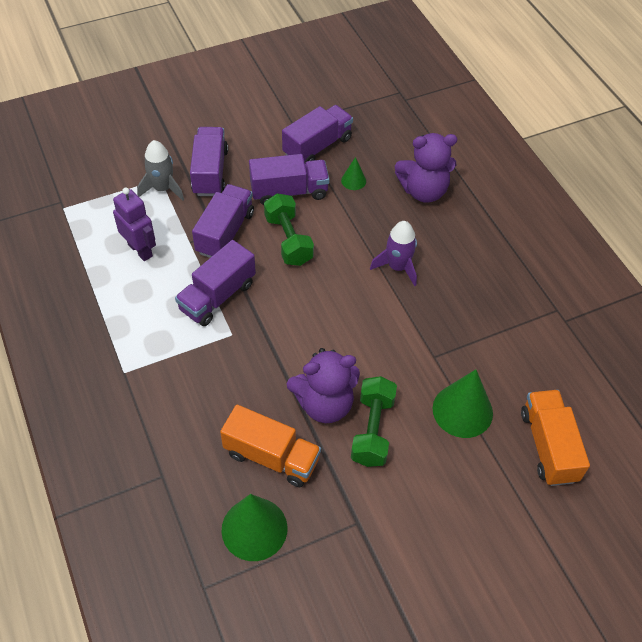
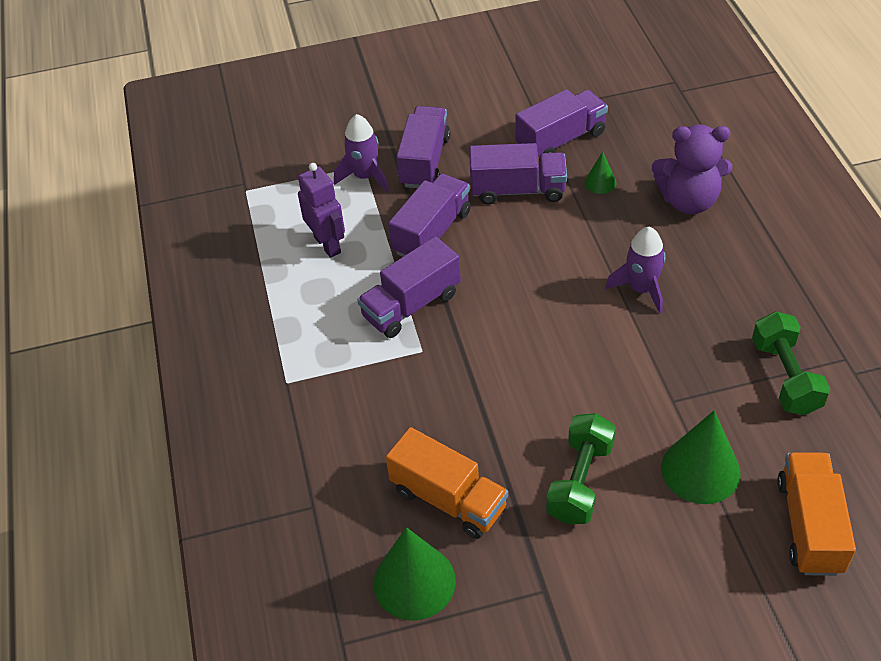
camera: 15 degrees right, 5 degrees down
grey rocket [137,140,184,201] -> purple rocket [334,114,389,192]
green dumbbell [264,193,314,266] -> green dumbbell moved to [752,311,830,415]
purple teddy bear [287,348,360,423] -> none

